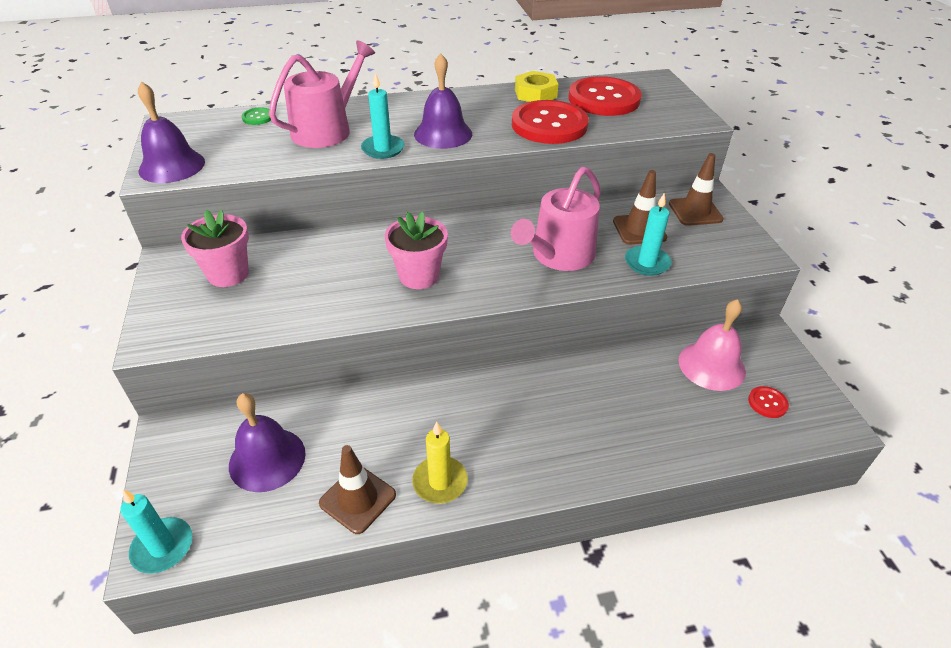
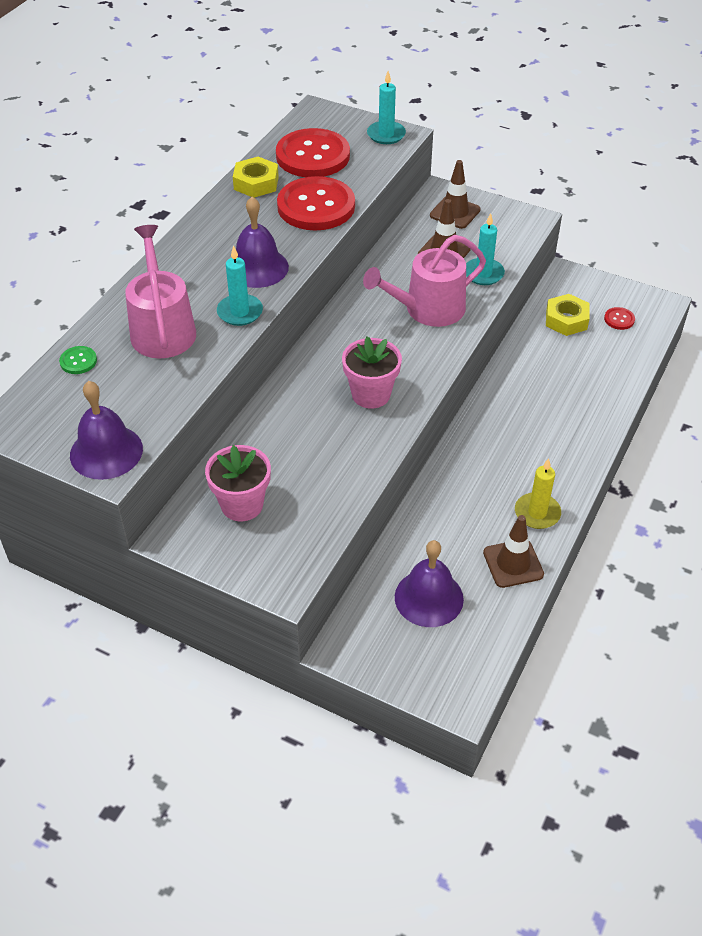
camera: 50 degrees left, 5 degrees up
turquoise candle [120,490,192,574] -> turquoise candle moved to [367,71,406,144]
pink watering can [511,167,601,271] -> pink watering can turned 75 degrees clockwise [363,235,486,327]
pink bell [678,299,746,391] -> yellow nut [546,294,590,336]

